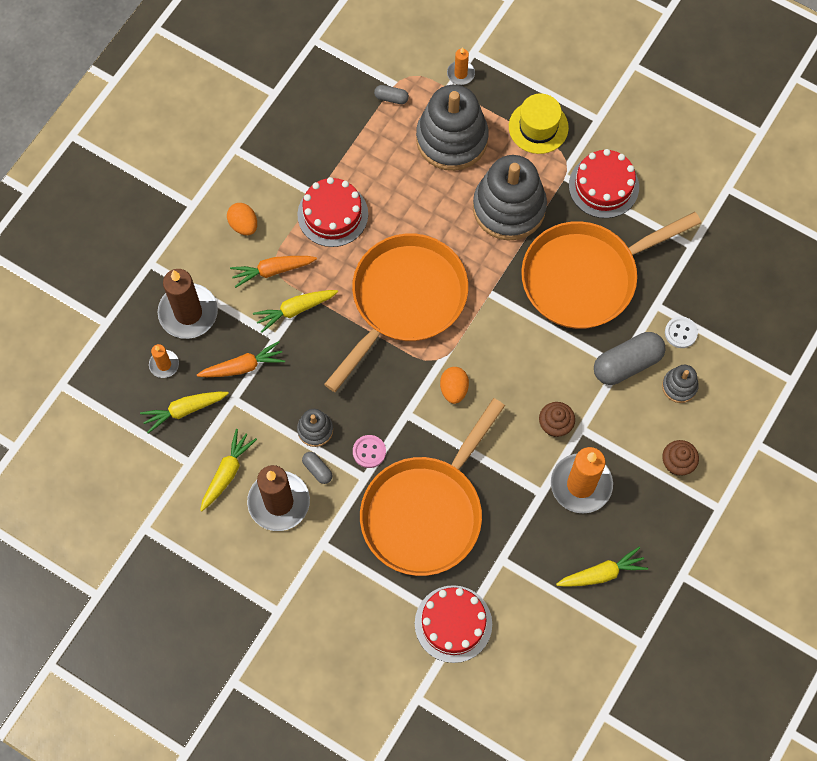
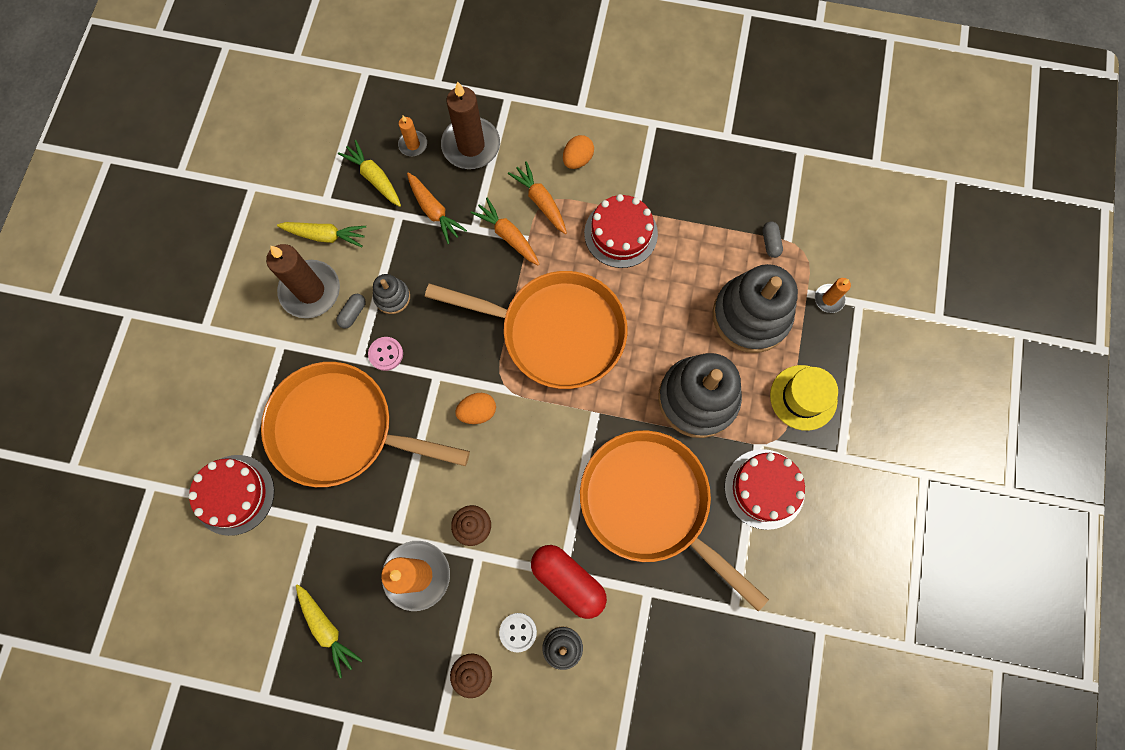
camera: 70 degrees right, 5 degrees up
yellow carrot [253,290,338,332] -> orange carrot [470,198,540,266]
grey capsule [594,332,666,385] -> red capsule [531,545,607,619]
white button [665,316,698,348] -> white button moved to [499,613,537,653]

